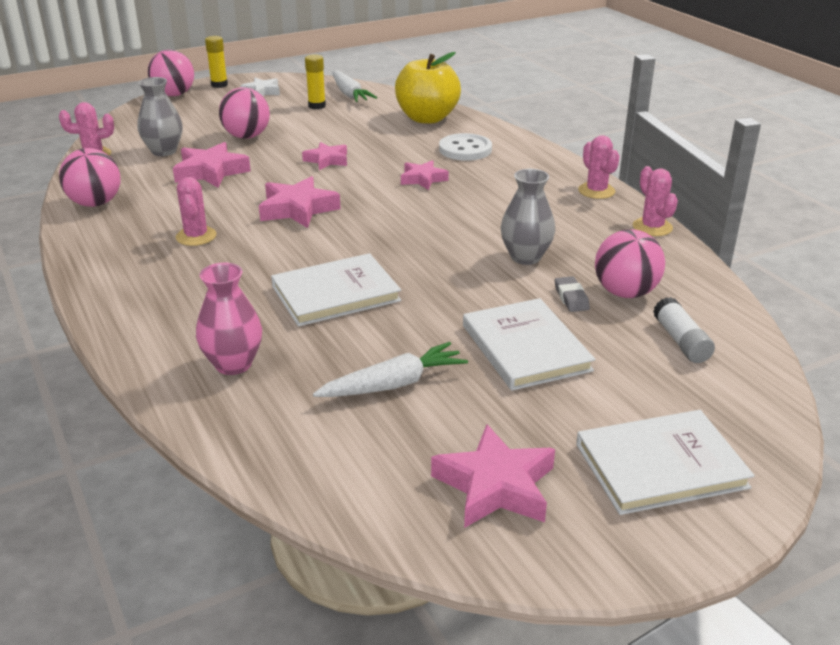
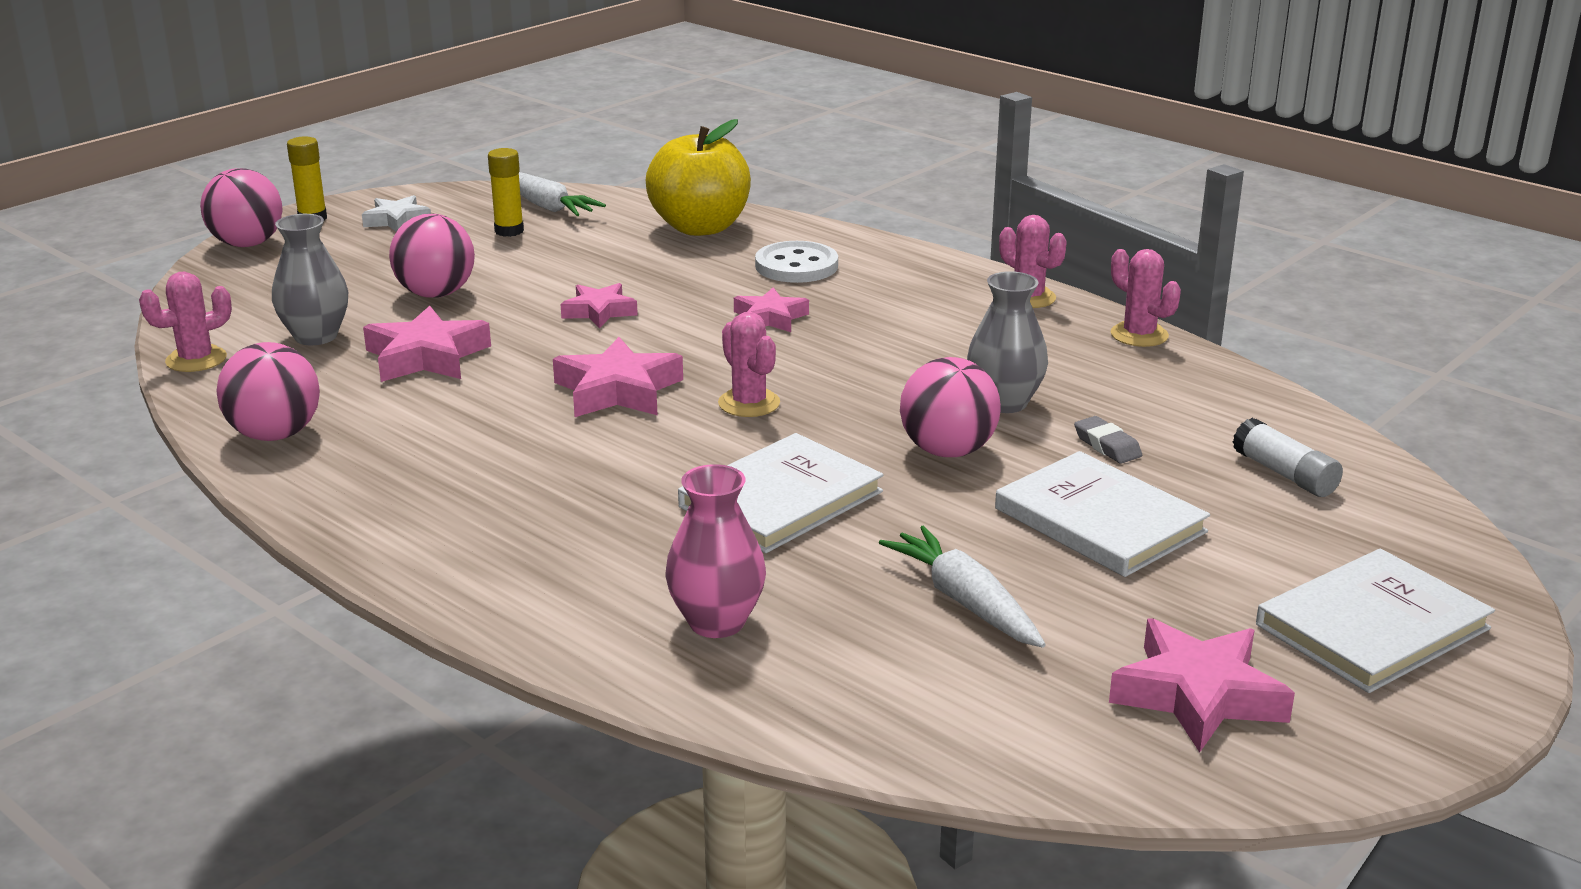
camera: 20 degrees left, 5 degrees down
pink cactus [176,177,217,246] -> pink cactus moved to [718,312,780,417]
white carrot [313,342,468,397] -> white carrot turned 75 degrees counterclockwise [879,526,1046,648]
pink ball [595,229,665,298] -> pink ball moved to [900,357,1001,457]

